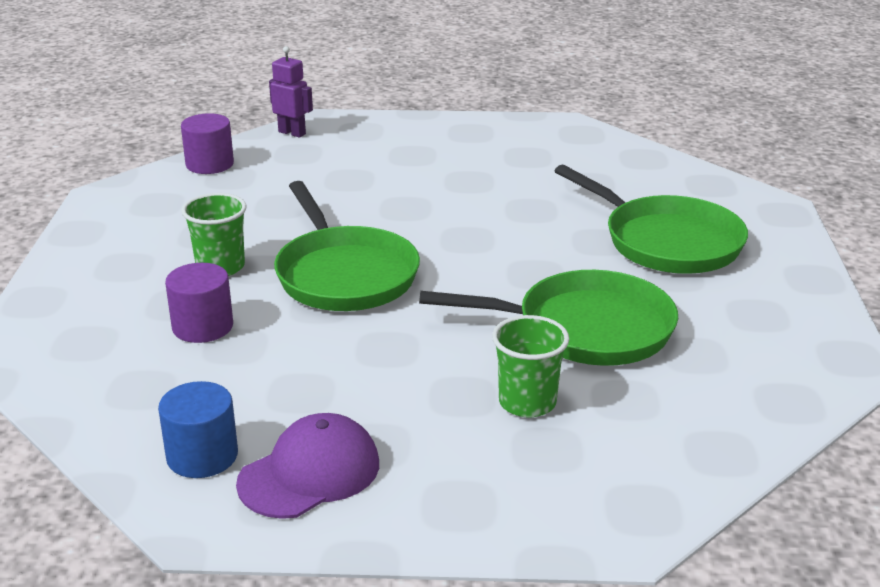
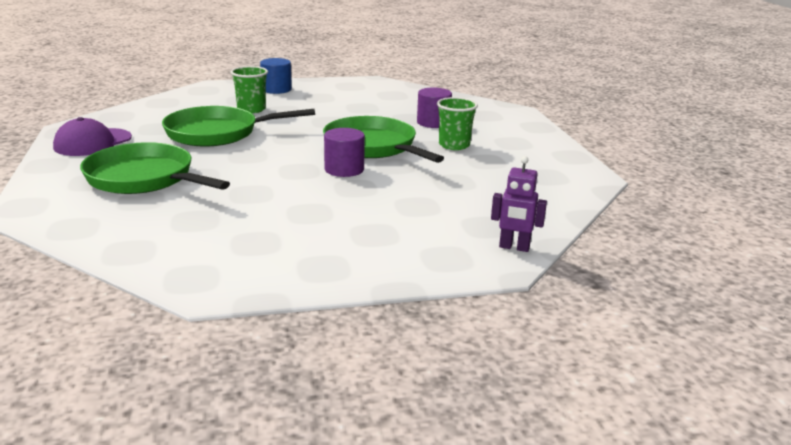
camera: 165 degrees right, 5 degrees down
blue cylinder [158,381,238,478] -> blue cylinder moved to [260,58,292,94]
purple cylinder [181,113,234,174] -> purple cylinder moved to [324,128,365,177]
purple cap [236,413,379,519] -> purple cap moved to [53,117,132,156]

